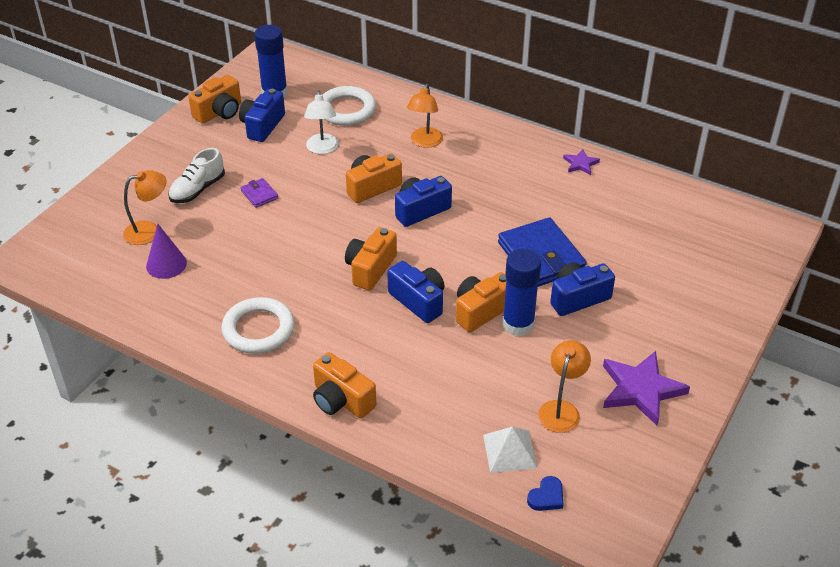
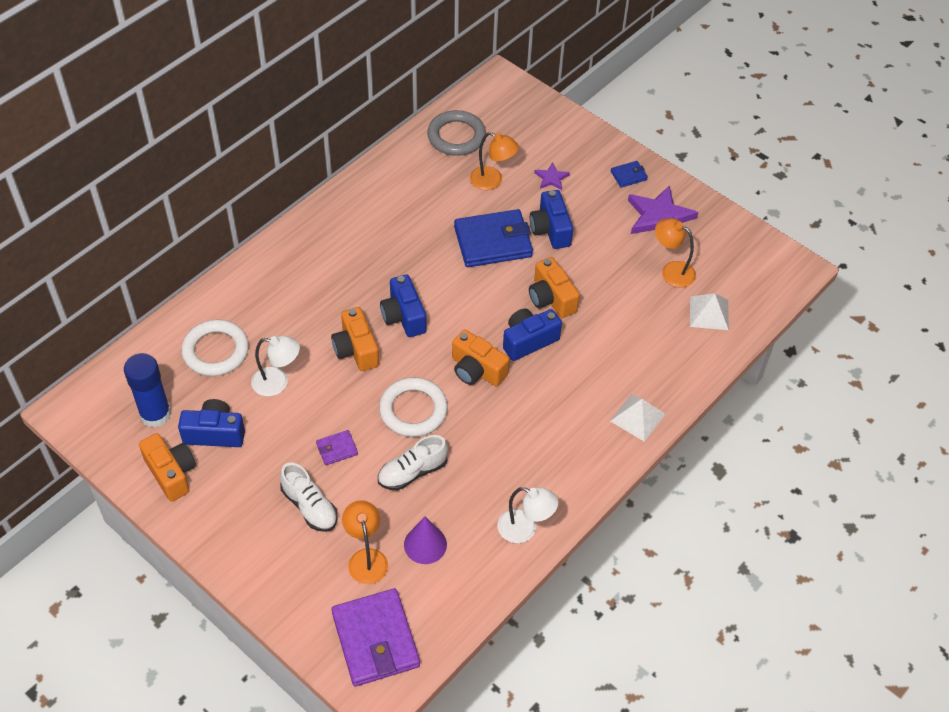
camera: 80 degrees left, 10 degrees up
white ring [221,297,294,354] -> white ring moved to [379,377,448,437]
blue camera [239,89,285,142] -> blue camera turned 150 degrees clockwise [178,399,245,447]
orange camera [313,352,376,418] -> white pyramid [610,394,665,442]
orange lamp [407,84,443,148] -> orange lamp moved to [470,132,519,190]
blue glue stick [502,249,542,336] -> none
blue heart [527,476,563,511] -> none
purple star [563,149,600,175] -> purple star moved to [534,162,570,190]
none -> purple wallet [331,588,420,686]
none -> white shoe [378,435,448,490]
none -> grey ring [427,110,486,156]
none -> white lamp [498,487,558,543]
none -> blue wallet [611,161,648,188]

